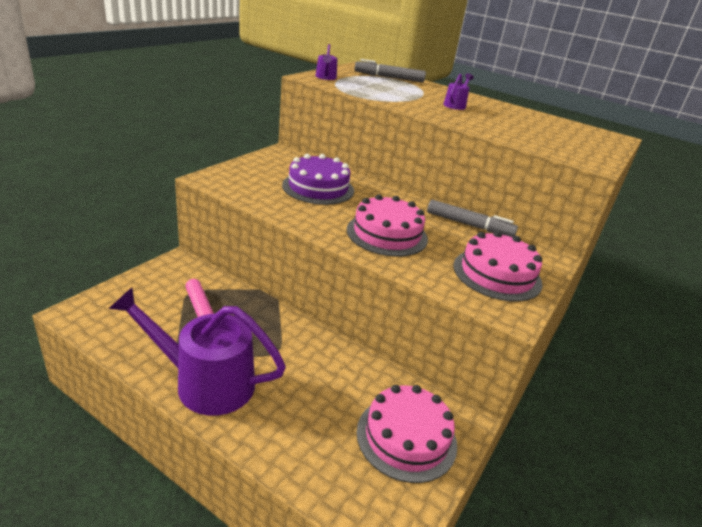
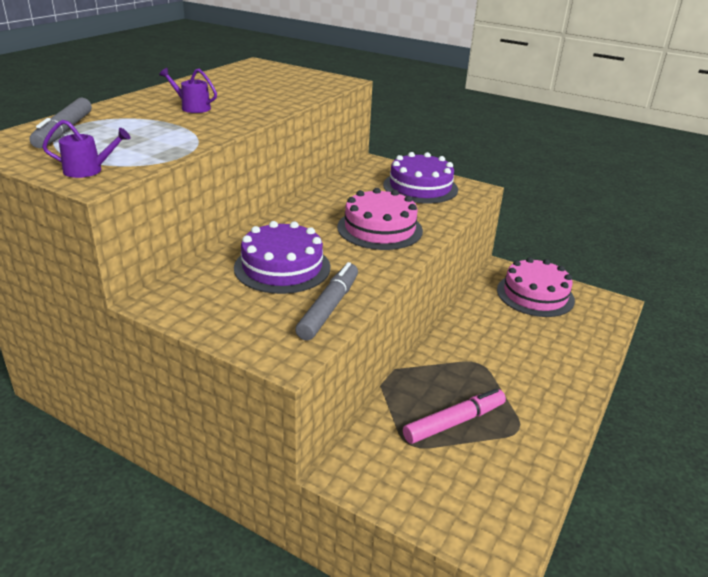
camera: 90 degrees left, 0 degrees up
purple watering can [109,287,286,416] -> none
grey marker [427,200,518,237] -> grey marker moved to [295,262,358,341]
pink cake [453,231,543,302] -> purple cake [383,152,458,204]

